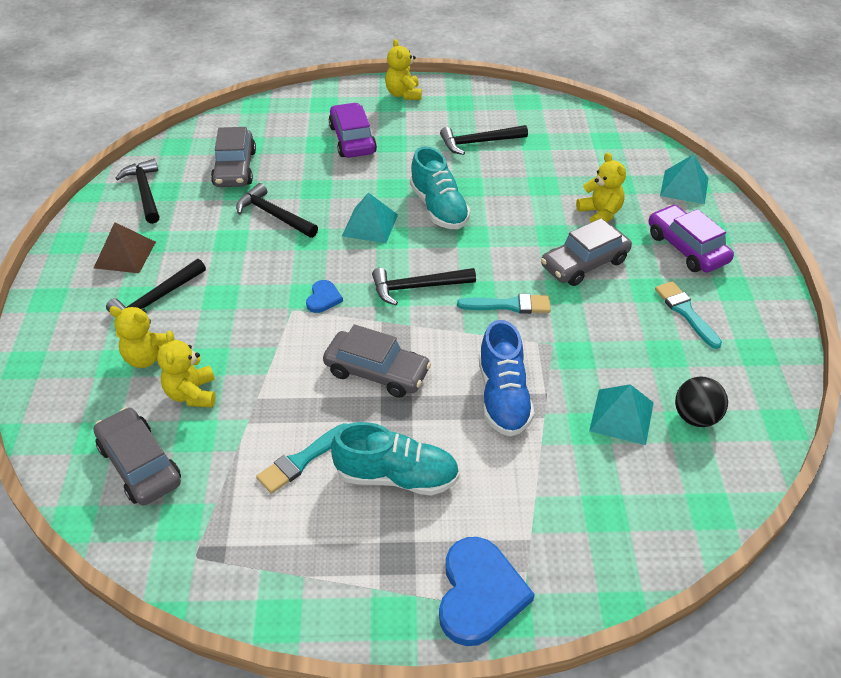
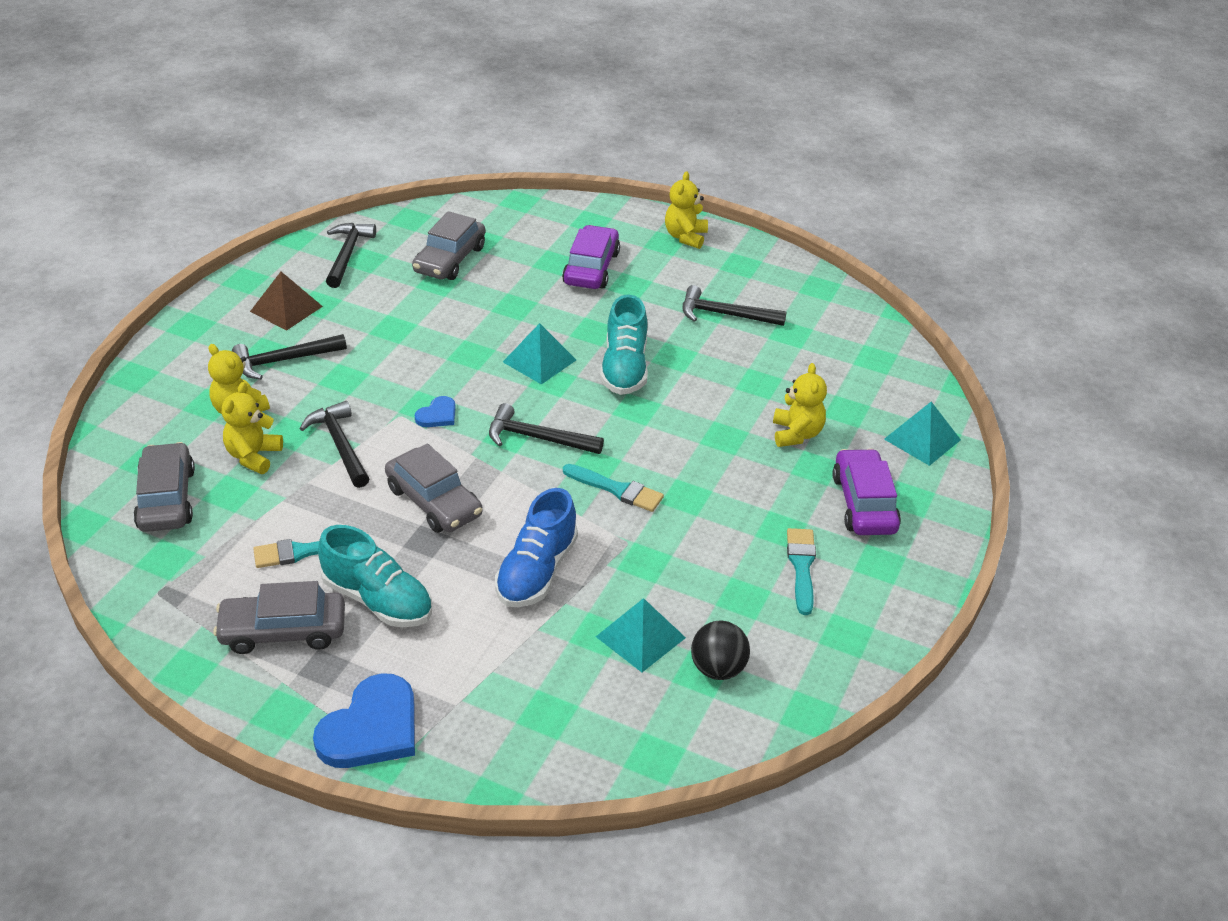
camera: 25 degrees right, 5 degrees down
black hammer [236,183,318,238] -> black hammer moved to [300,401,370,488]
grey car [541,218,632,286] -> grey car moved to [213,581,345,654]

